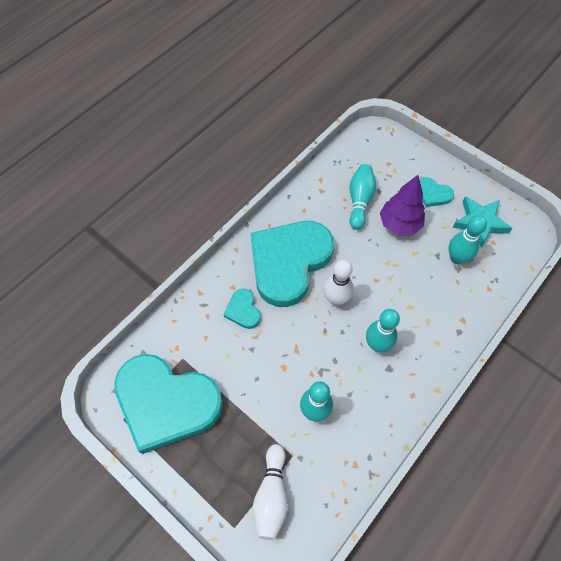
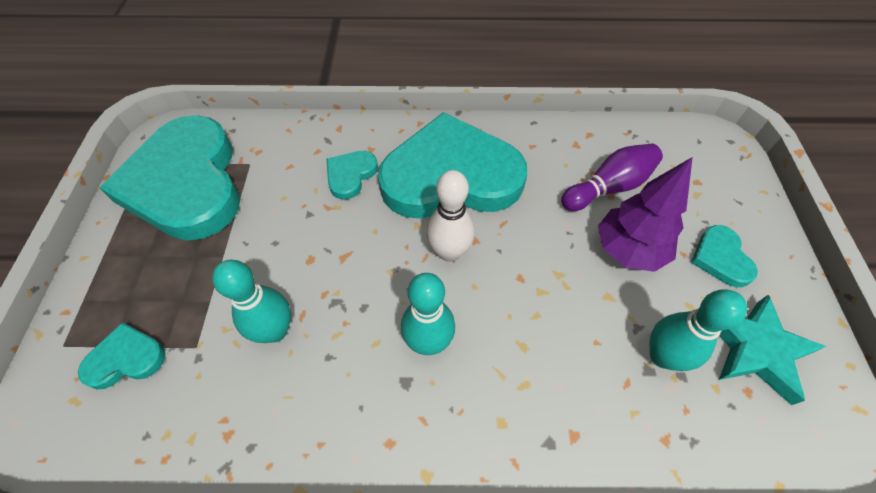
camera: 50 degrees right, 5 degrees down
white bowling pin [253,444,288,540] -> turquoise heart [78,322,165,389]
turquoise bowling pin [349,164,376,230] -> purple bowling pin [561,144,663,211]

